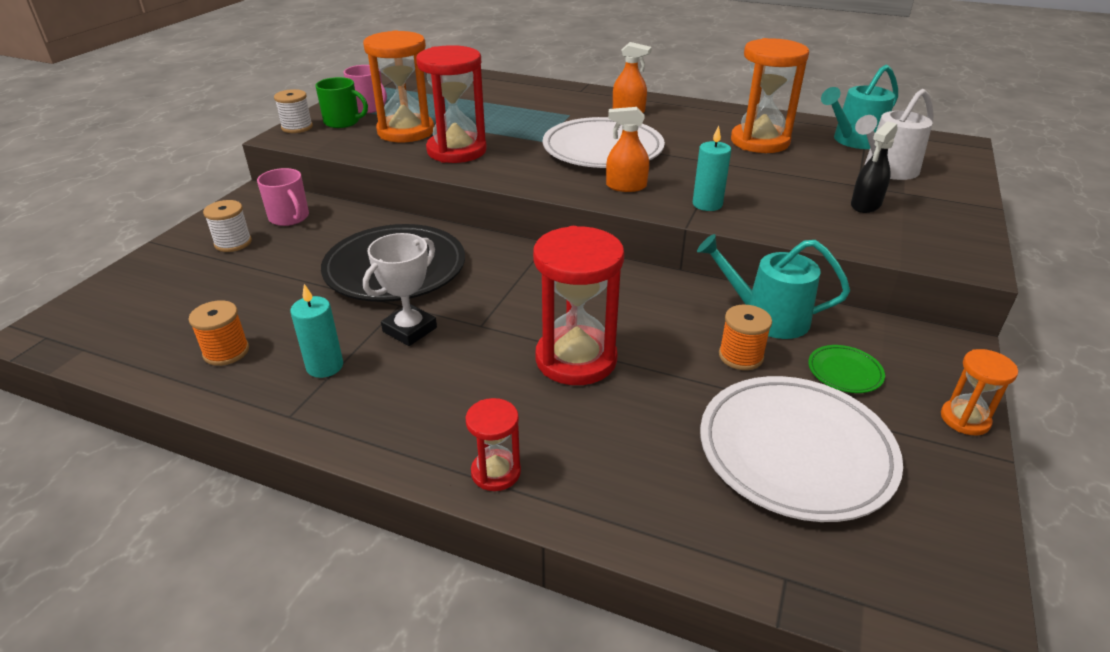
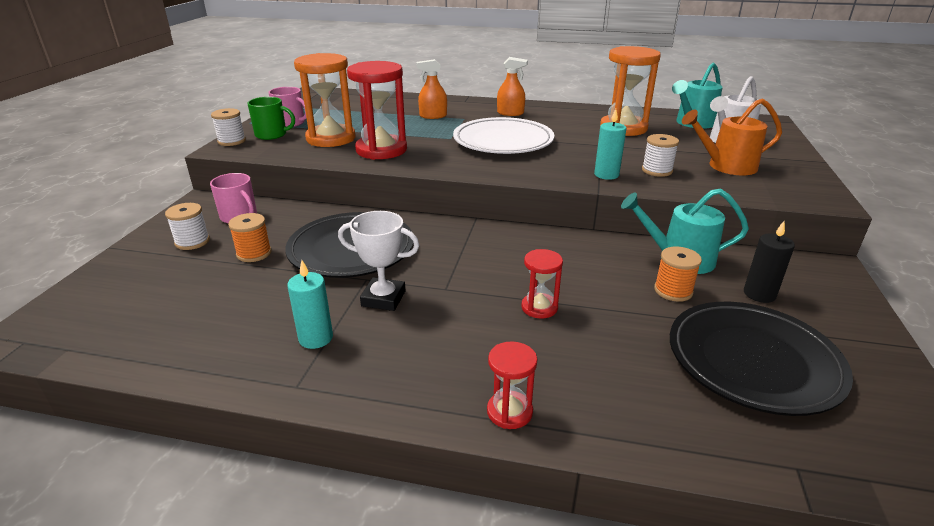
camera: 10 degrees left, 5 degrees down
orange spool [189,300,249,366] -> orange spool moved to [228,213,272,262]
white trophy [363,233,437,346] -> white trophy turned 75 degrees clockwise [338,211,419,311]
red hourglass [533,226,624,385] -> red hourglass [521,249,563,319], size x0.51
orange spray bottle [606,107,649,192] -> orange spray bottle moved to [417,59,447,119]
white plate [700,376,903,522] -> black plate [670,302,853,416]
green plate [808,345,885,393] -> black candle [744,221,795,303]
black spray bottle [851,121,898,213] -> orange watering can [682,98,782,175]
orange hourglass [941,349,1018,435] -> none
none -> white spool [642,134,679,177]

